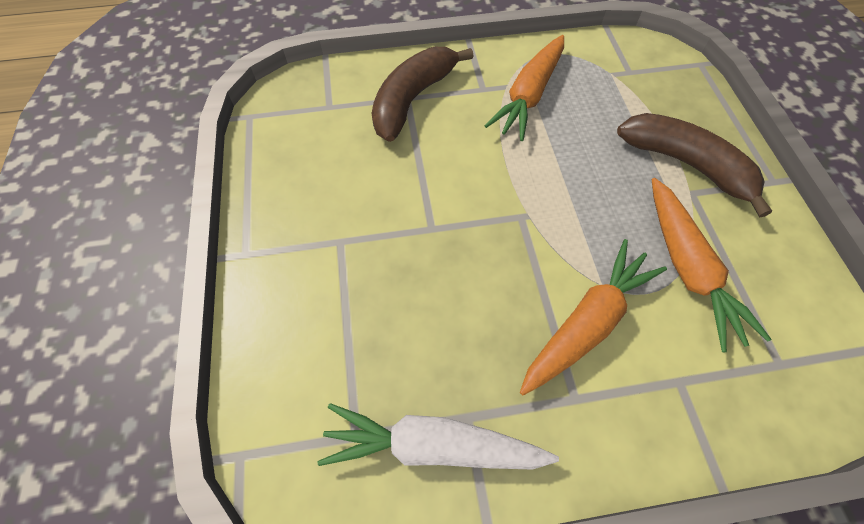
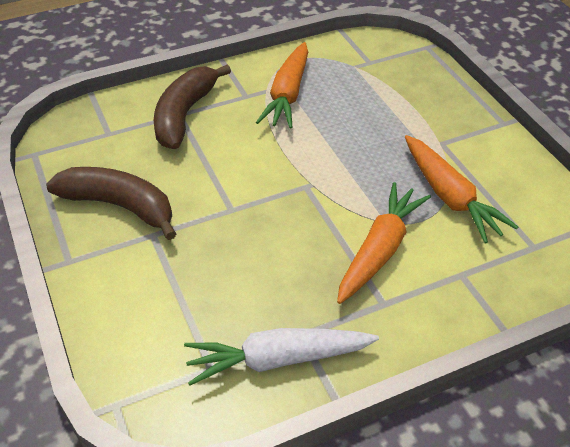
camera: 15 degrees left, 15 degrees down
brown banana [617,113,772,218] -> brown banana moved to [46,167,176,240]

